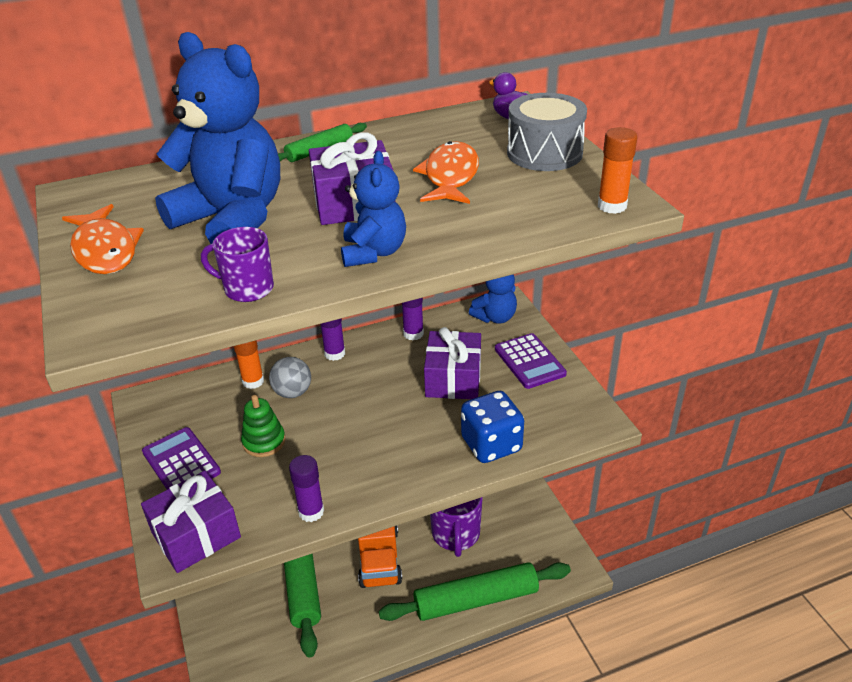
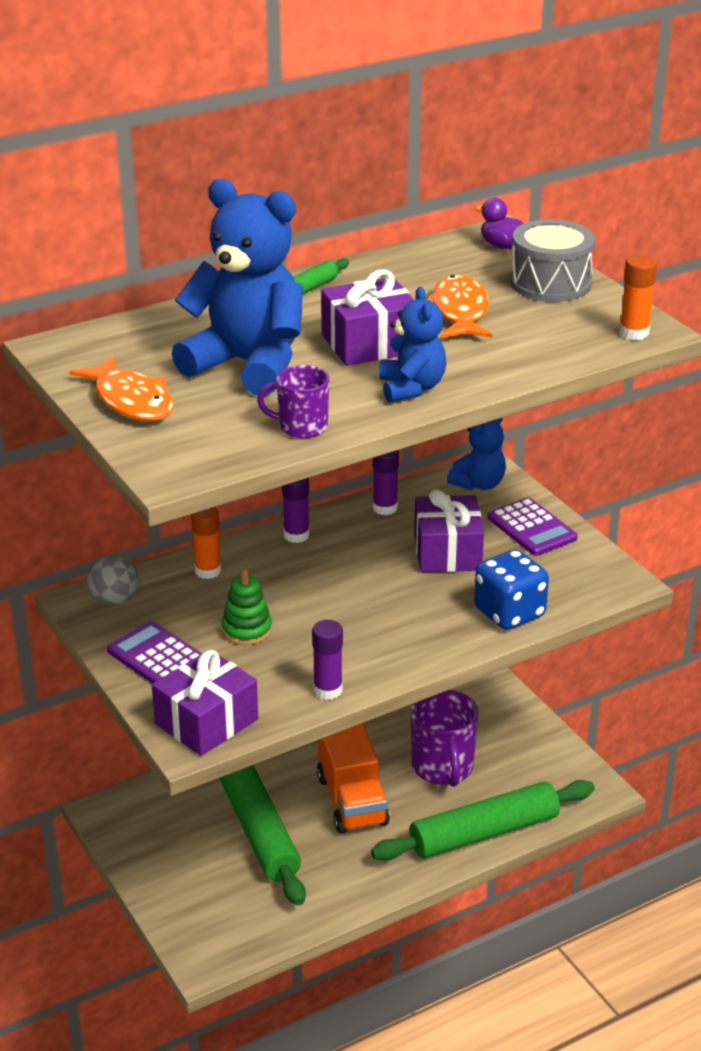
camera: 10 degrees left, 5 degrees down
grey ball [269,357,311,398] -> grey ball moved to [87,555,138,606]

